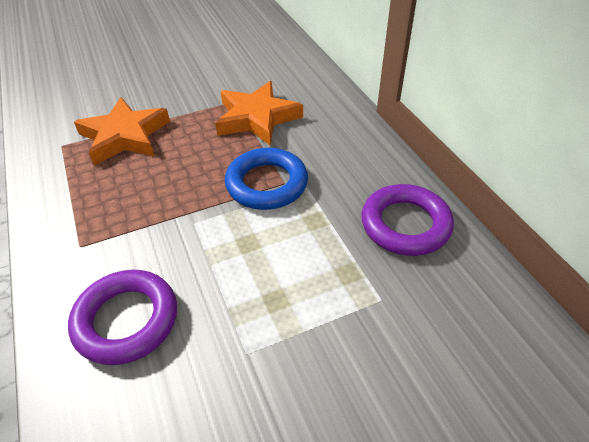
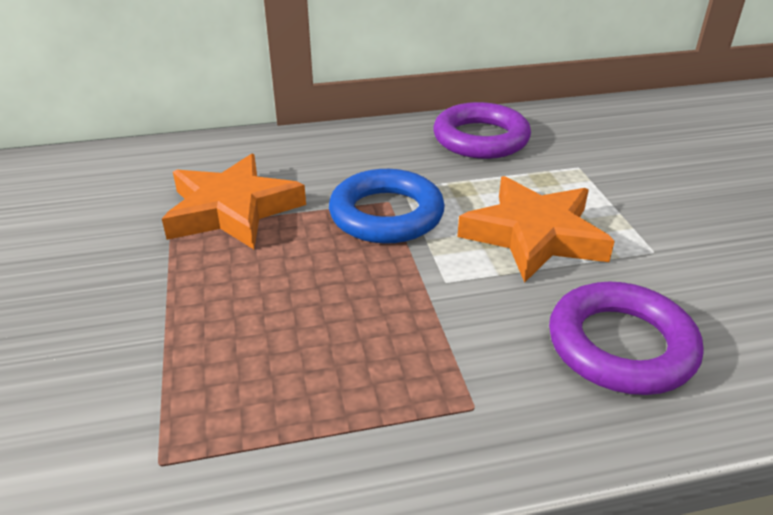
camera: 80 degrees left, 10 degrees down
orange star [74,97,170,166] -> orange star moved to [457,176,615,283]

